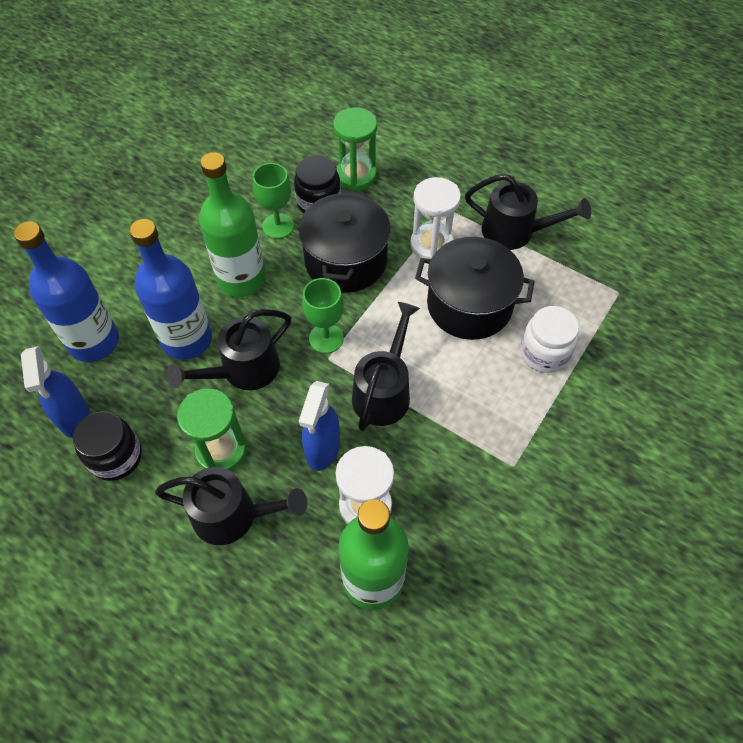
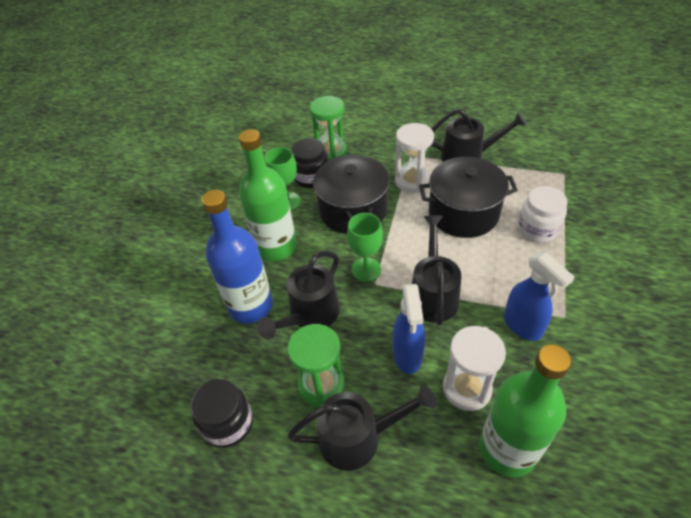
camera: 15 degrees left, 10 degrees down
blue bottle [14,221,119,362] -> none
blue spray bottle [21,346,90,438] -> blue spray bottle moved to [504,252,575,341]

